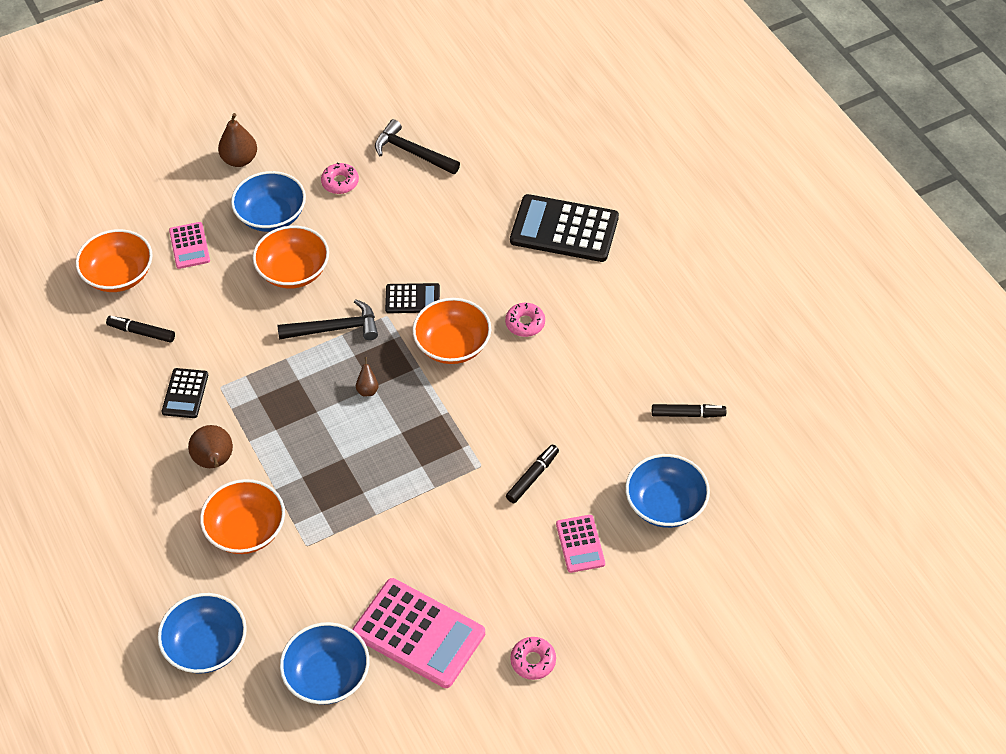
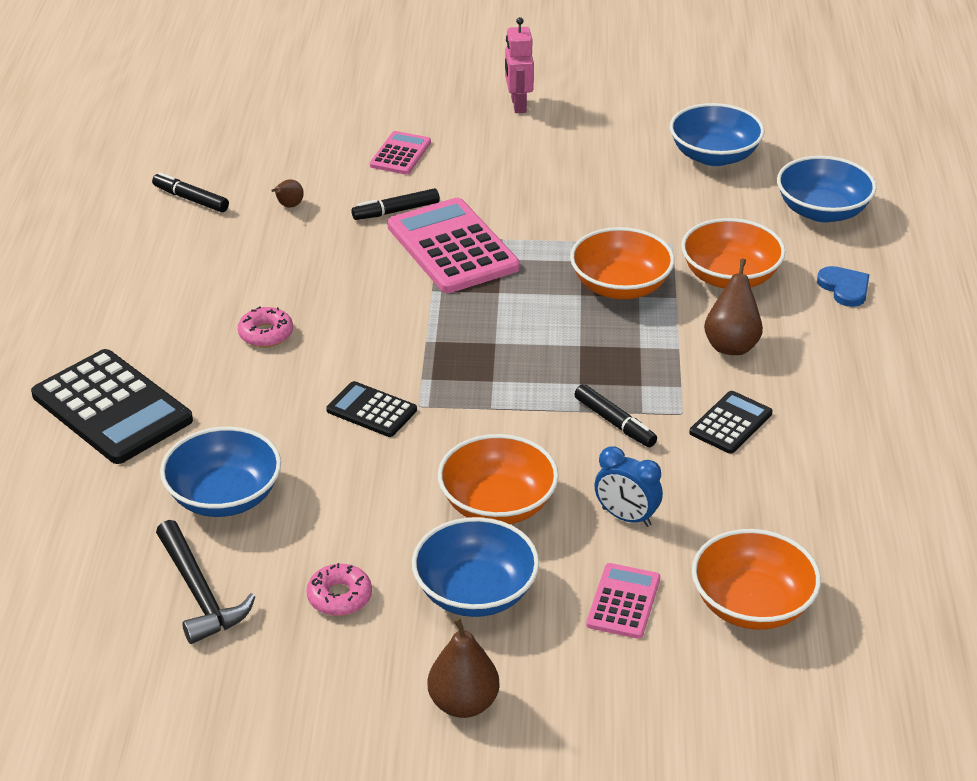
camera: 150 degrees left, 15 degrees down
black marker [106,316,175,343] -> black marker moved to [574,384,657,447]
black hammer [277,299,378,340] -> none
pink calculator [352,578,485,688] -> pink calculator moved to [387,198,520,293]
brown pear [356,357,379,396] -> brown pear moved to [271,179,304,208]
orange bowl [412,298,491,364] -> orange bowl moved to [570,227,675,299]
pink donut [510,637,556,680] -> pink robot [505,17,534,113]
blue bowl [625,454,710,528] -> blue bowl moved to [160,427,281,517]
none -> blue clock [595,447,663,527]
none -> blue heart [817,266,870,307]

